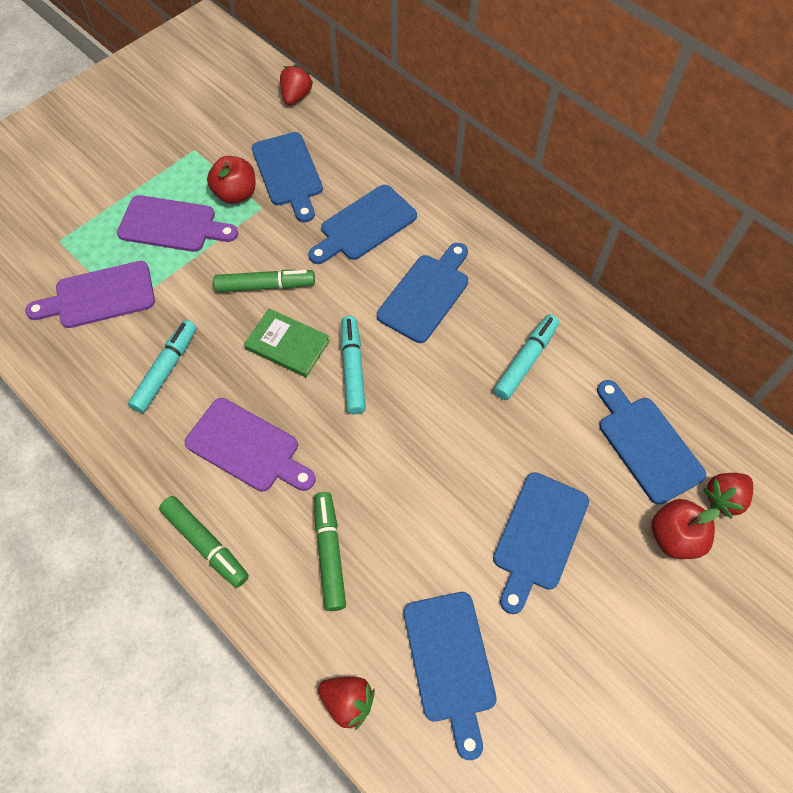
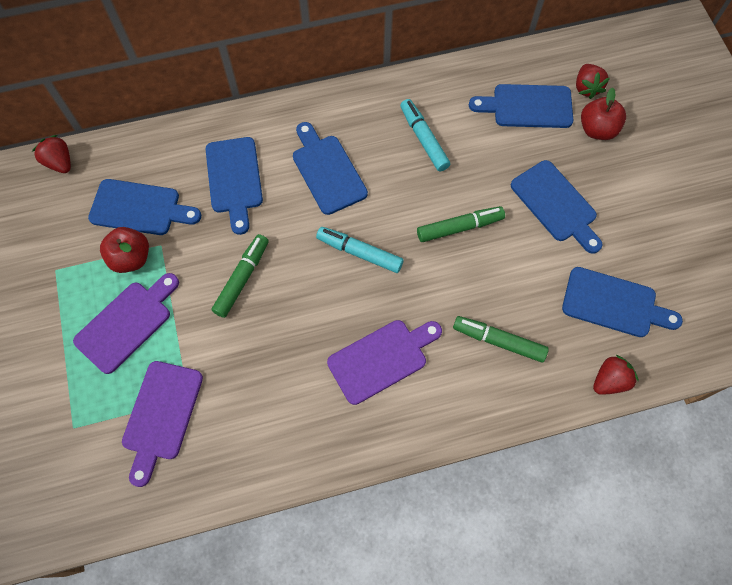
camera: 60 degrees left, 5 degrees up
turquoise marker [128,320,197,413] -> none
green marker [159,496,249,588] -> green marker moved to [417,206,505,242]
green book [244,309,330,377] -> none

